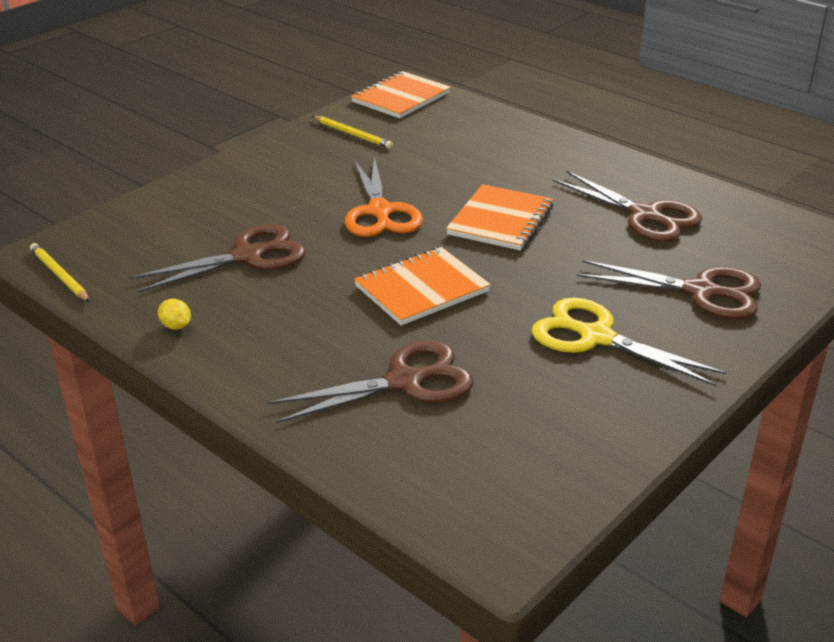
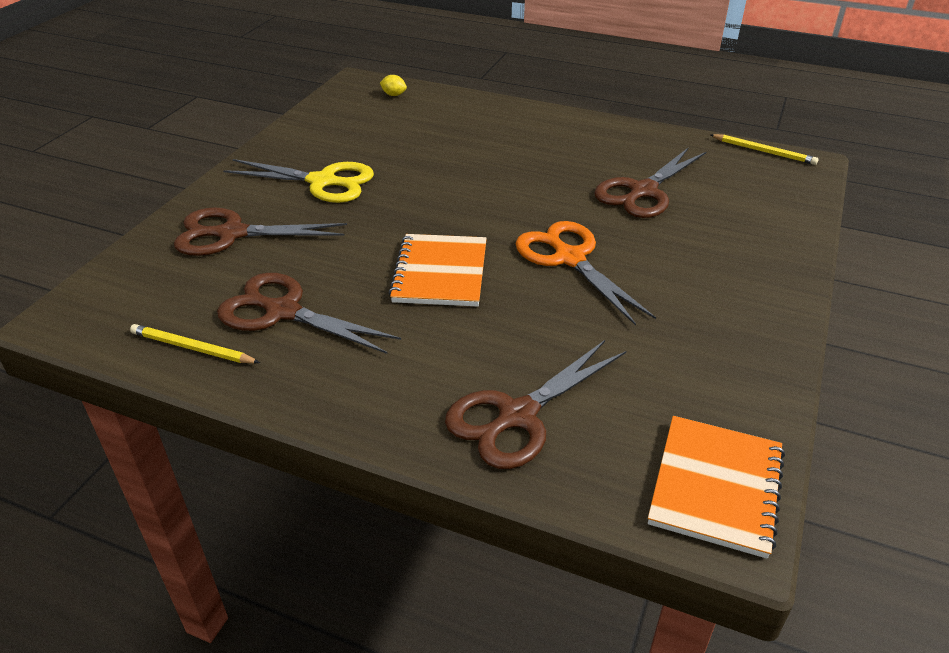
camera: 160 degrees right, 5 degrees up
yellow lemon [158,299,191,330] -> yellow lemon moved to [380,75,407,96]
brown scissors [268,341,473,423] -> brown scissors moved to [445,340,626,469]
yellow pencil [312,116,393,149] -> yellow pencil moved to [130,324,260,363]
orange notebook [354,247,491,325] -> none

